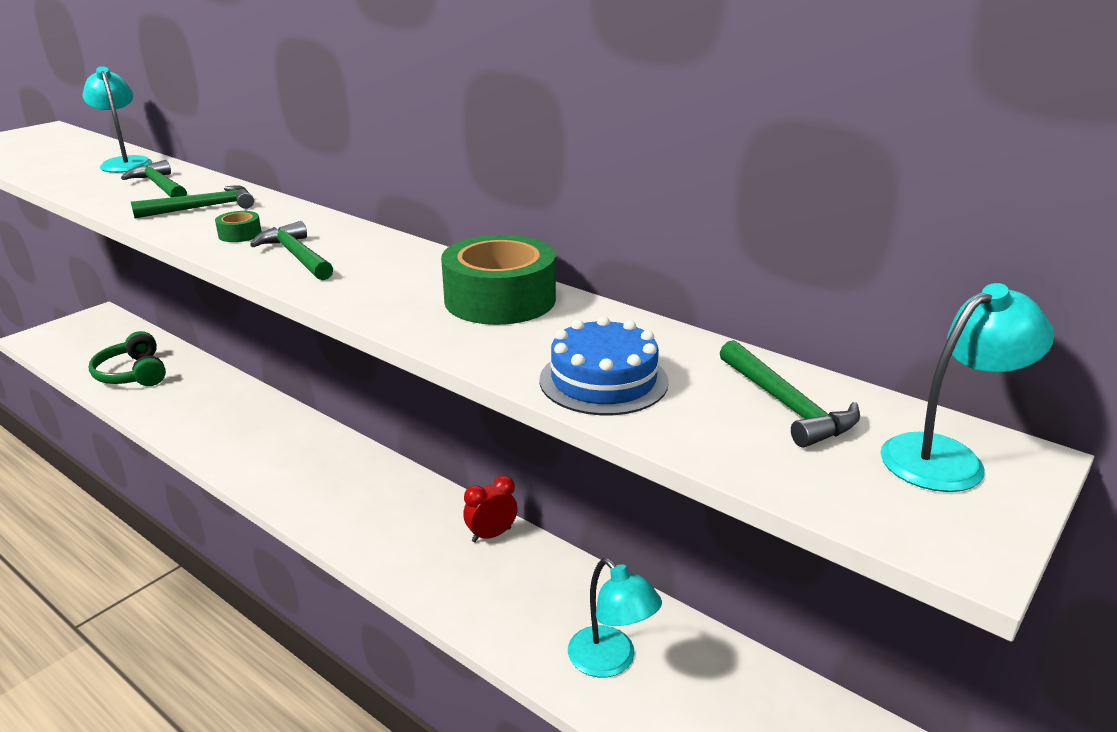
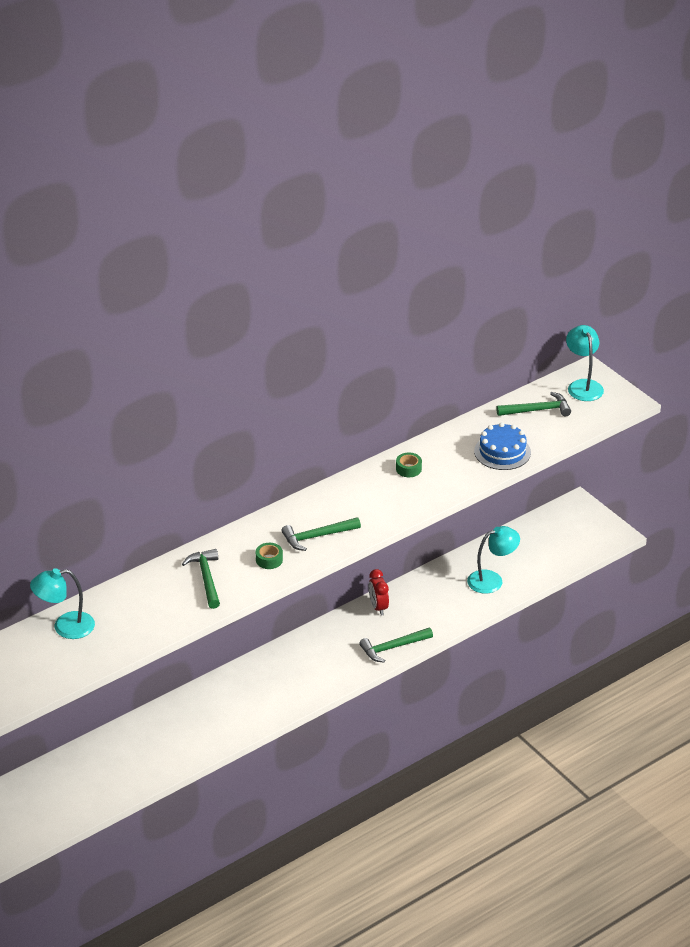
camera: 75 degrees left, 10 degrees up
green headphones [89,331,166,386] -> none
green hammer [121,160,187,197] -> green hammer moved to [359,628,433,663]
green tape [441,235,556,325] -> green tape [396,453,422,477], size x0.44

